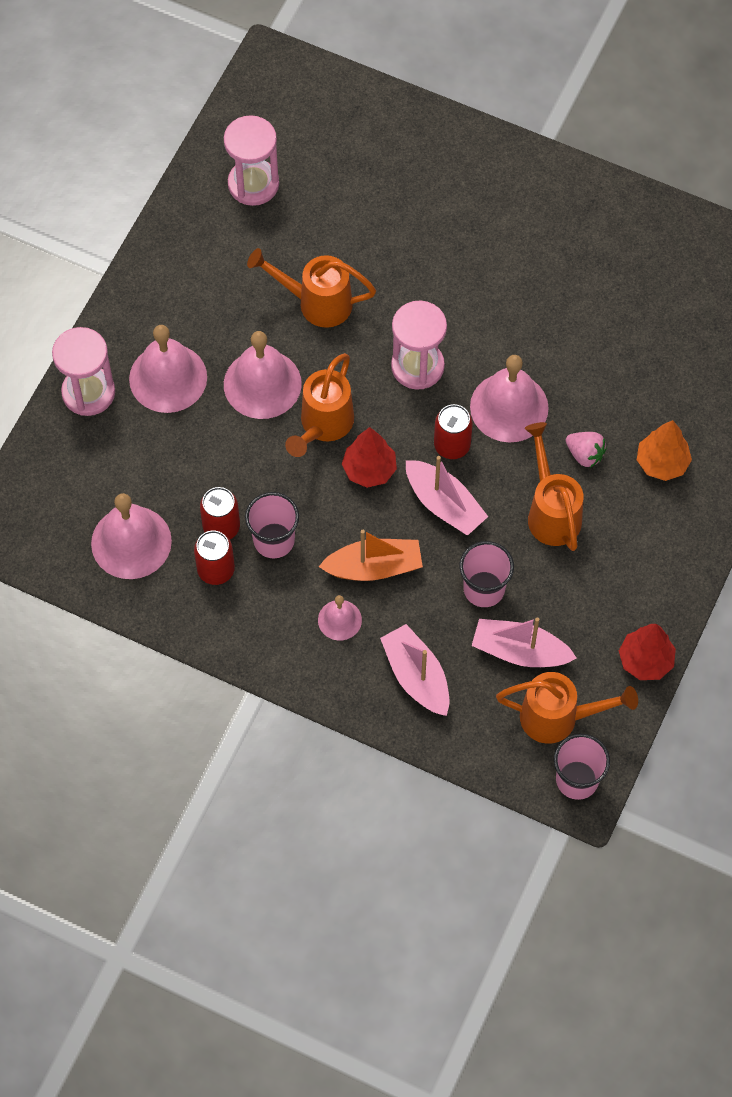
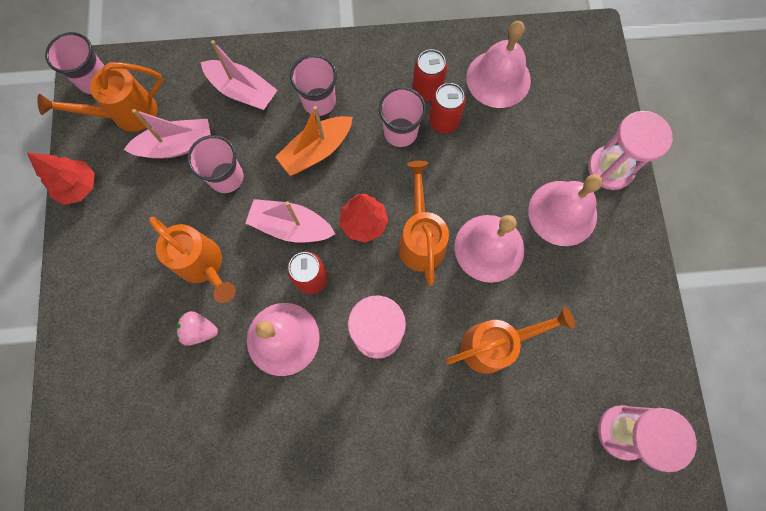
camera: 150 degrees right, 10 degrees up
pink bell [318,595,362,641] -> pink cup [290,55,337,116]
orange tree [637,420,692,481] -> none

